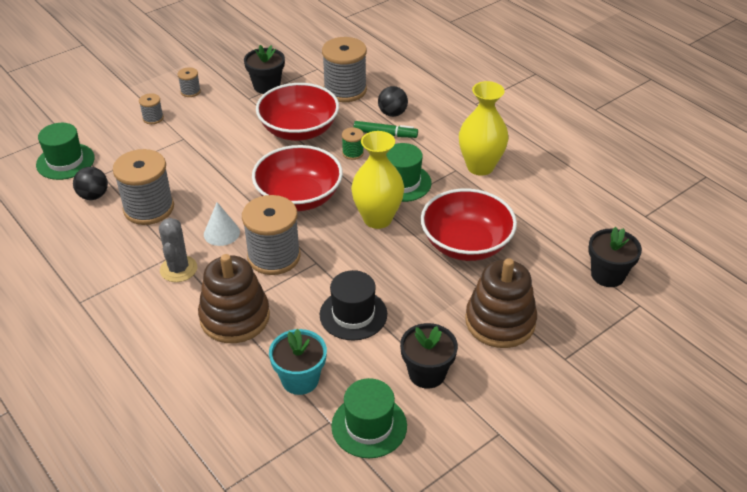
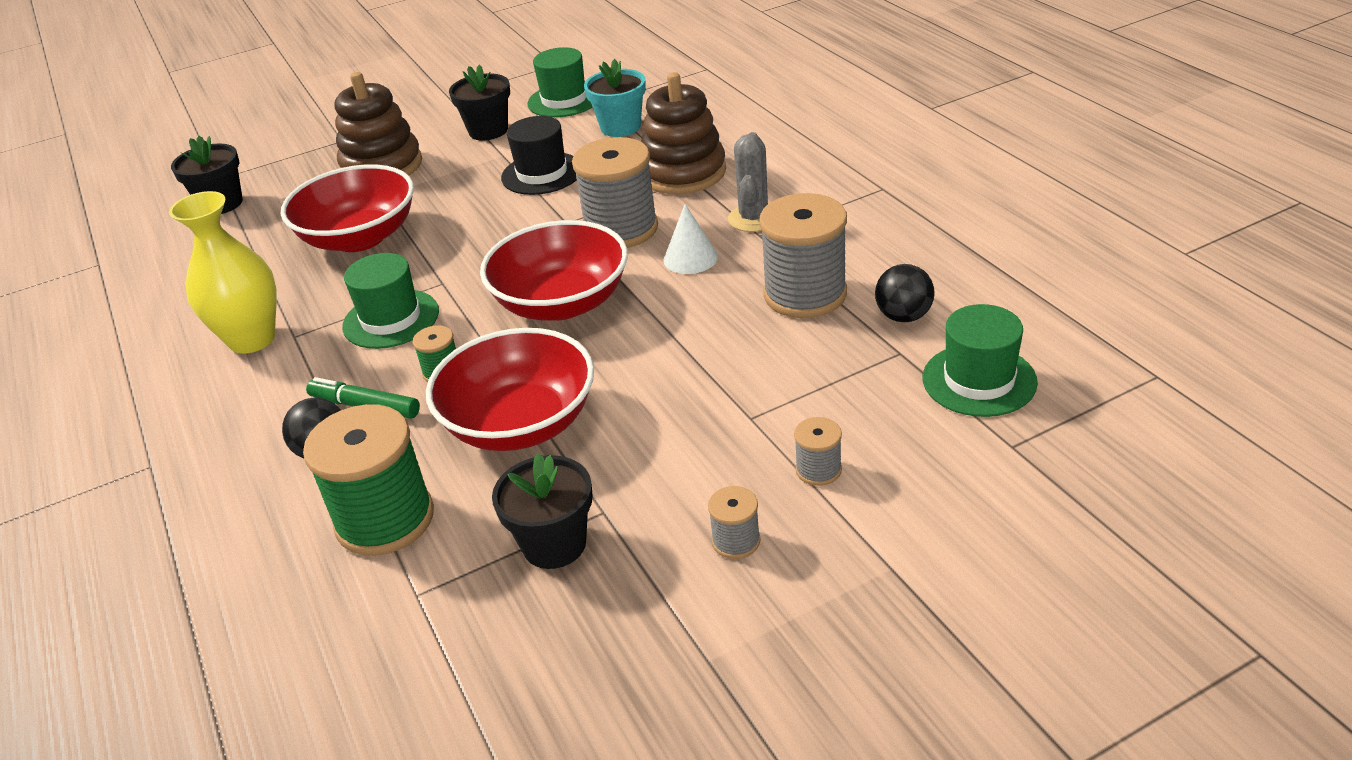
camera: 165 degrees left, 5 degrees down
grey spool [322,37,367,102] -> green spool [303,404,434,556]
yellow vase [351,131,404,229] -> none

